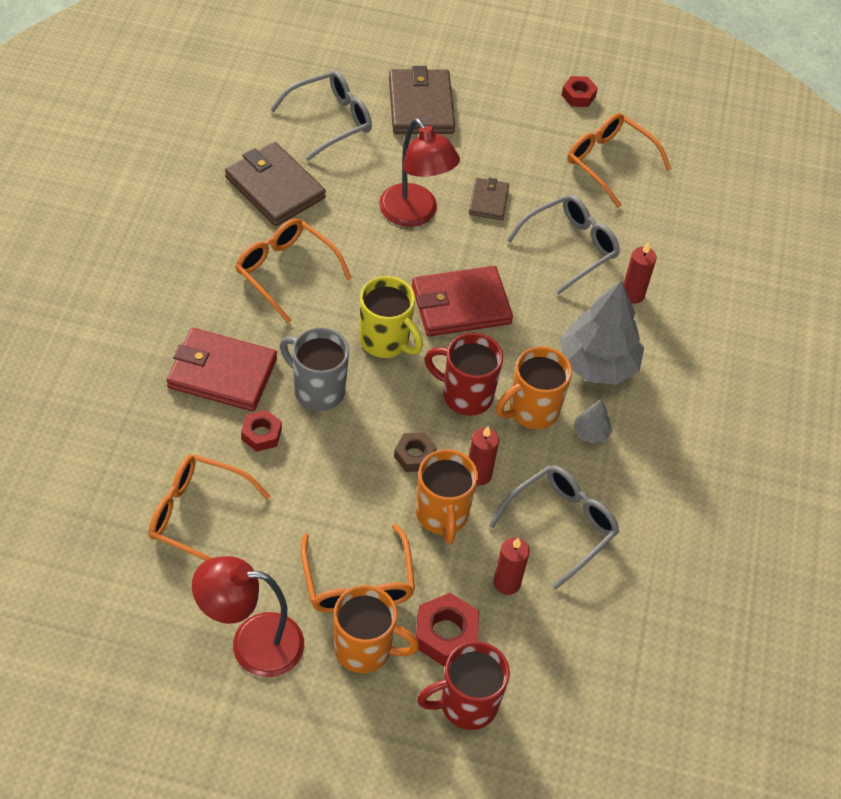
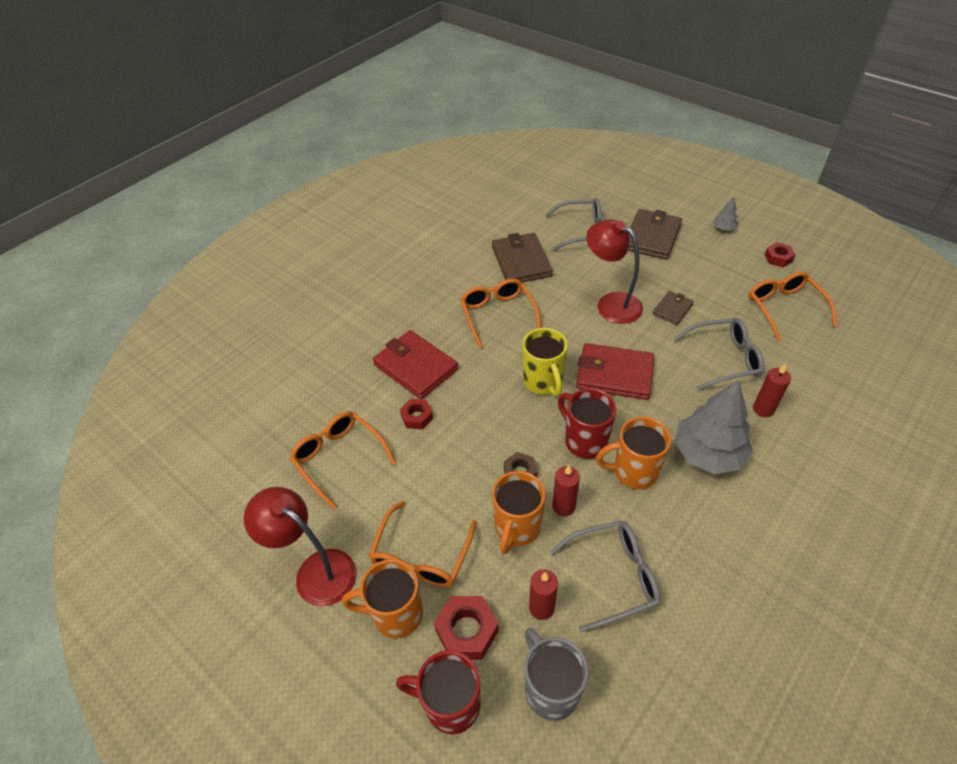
camera: 35 degrees right, 5 degrees down
grey mug [280,327,349,411] -> grey mug moved to [525,628,588,721]
orange mug [334,585,419,673] -> orange mug turned 135 degrees clockwise [342,559,423,638]
red lamp [379,118,460,227] -> red lamp turned 135 degrees clockwise [586,219,643,324]
grey tree [574,399,612,443] -> grey tree moved to [713,196,738,230]

